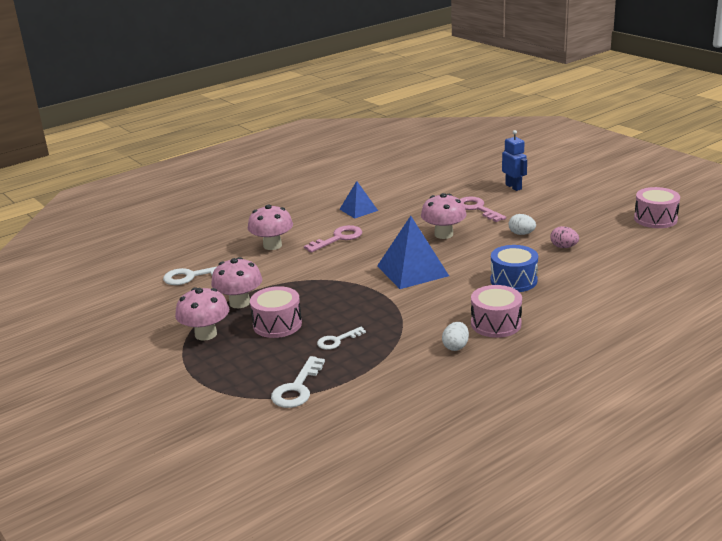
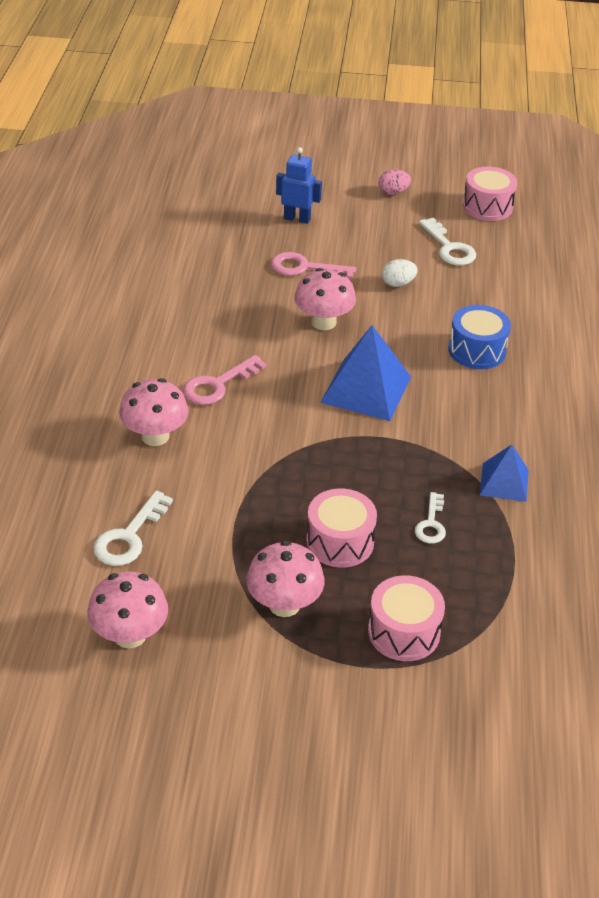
camera: 50 degrees left, 15 degrees up
pink mushroom [211,257,262,308] -> pink mushroom moved to [87,571,168,648]
white key [271,356,325,408] -> white key moved to [419,218,476,265]
pink key [304,225,363,253] -> pink key turned 135 degrees counterclockwise [183,355,267,405]
blue pyramid [339,181,378,218] -> blue pyramid moved to [480,444,528,502]
white egg [442,322,469,351] -> none
pink drum [471,285,522,338] -> pink drum moved to [368,575,445,661]
pink egg [550,226,579,248] -> pink egg moved to [378,169,411,195]

